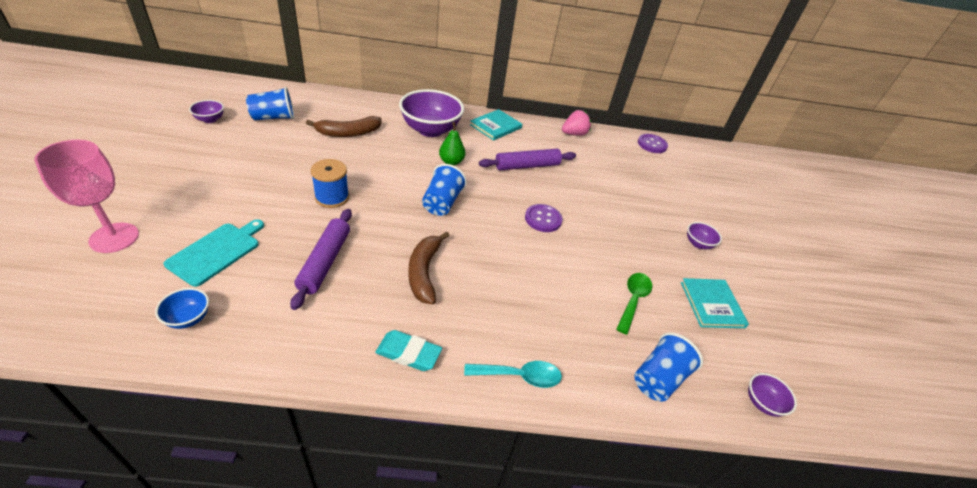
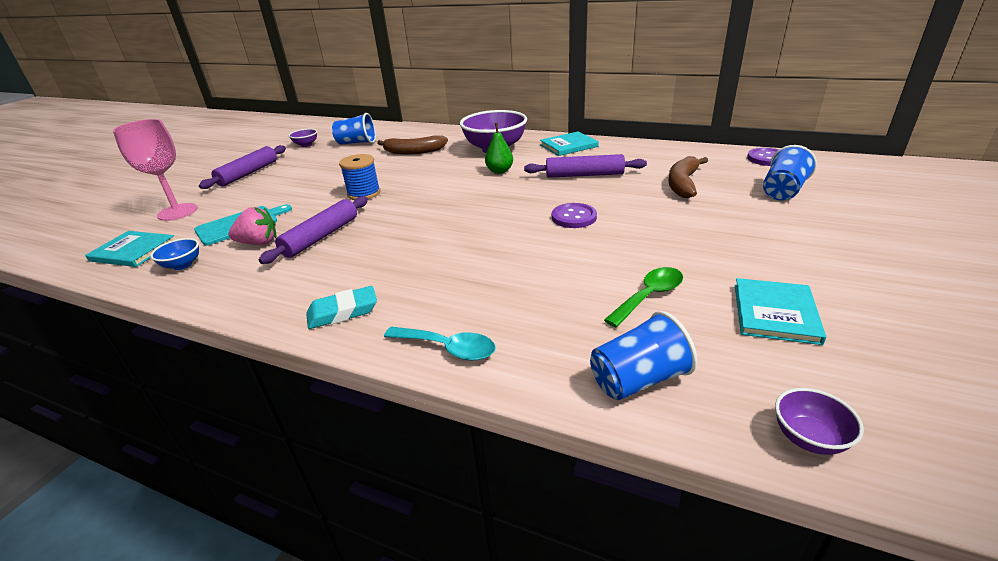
camera: 30 degrees right, 10 degrees down
turquoise eraser [375,330,442,371] -> turquoise eraser turned 60 degrees counterclockwise [306,286,377,329]
brown banana [408,232,450,304] -> brown banana moved to [668,156,708,198]
blue cup [422,164,467,216] -> blue cup moved to [763,145,817,201]
pink strawberry [562,110,591,136] -> pink strawberry moved to [228,207,276,245]
purple bowl [687,222,722,249] -> none
none -> turquoise book [85,231,174,267]
none -> purple rolling pin [199,145,286,189]

